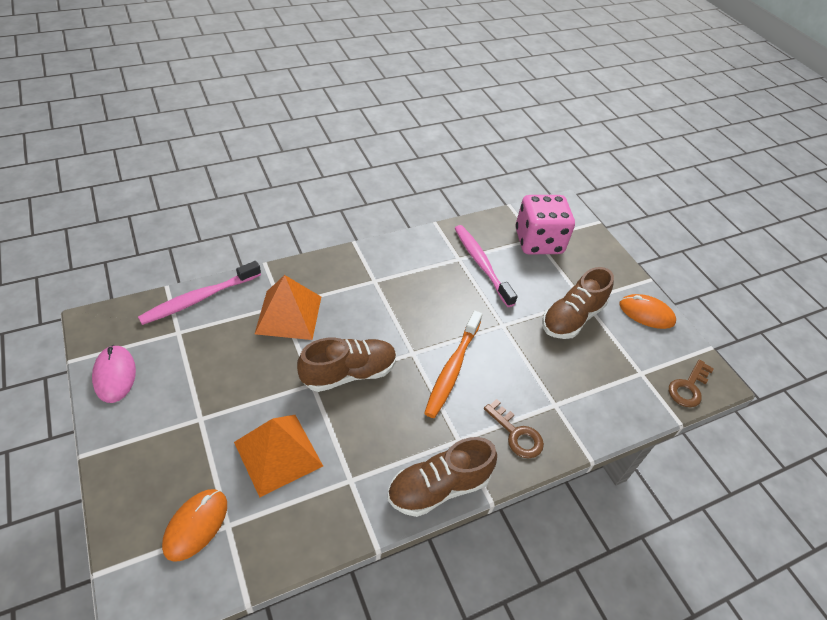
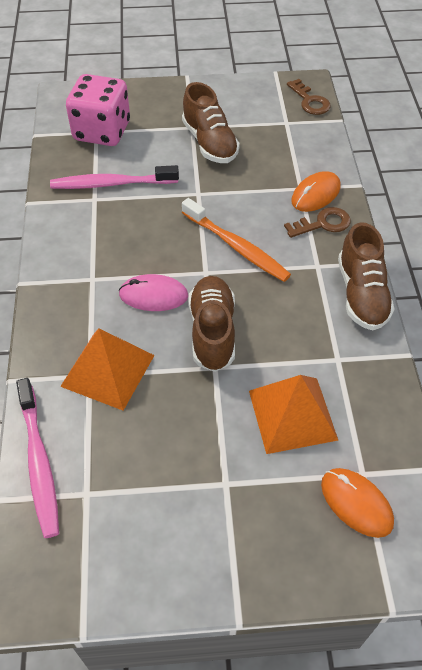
camera: 65 degrees left, 5 degrees up
pink mouse [92,345,136,403] -> pink mouse moved to [119,274,188,311]
orange mouse [619,294,676,329] -> orange mouse moved to [291,171,341,212]

